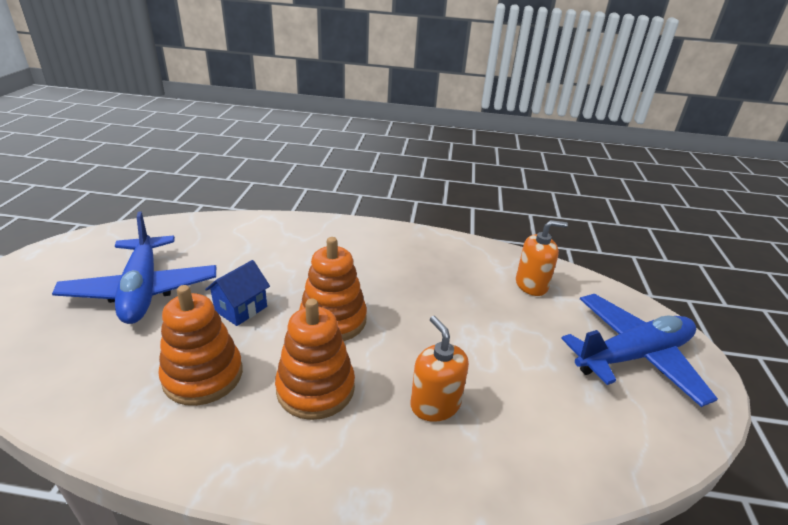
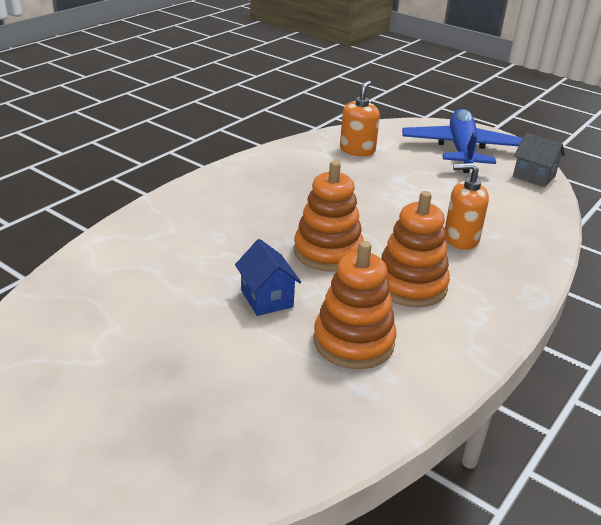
camera: 60 degrees left, 0 degrees up
blue plane [52,211,216,324] -> none
none -> grey house [513,133,565,187]

